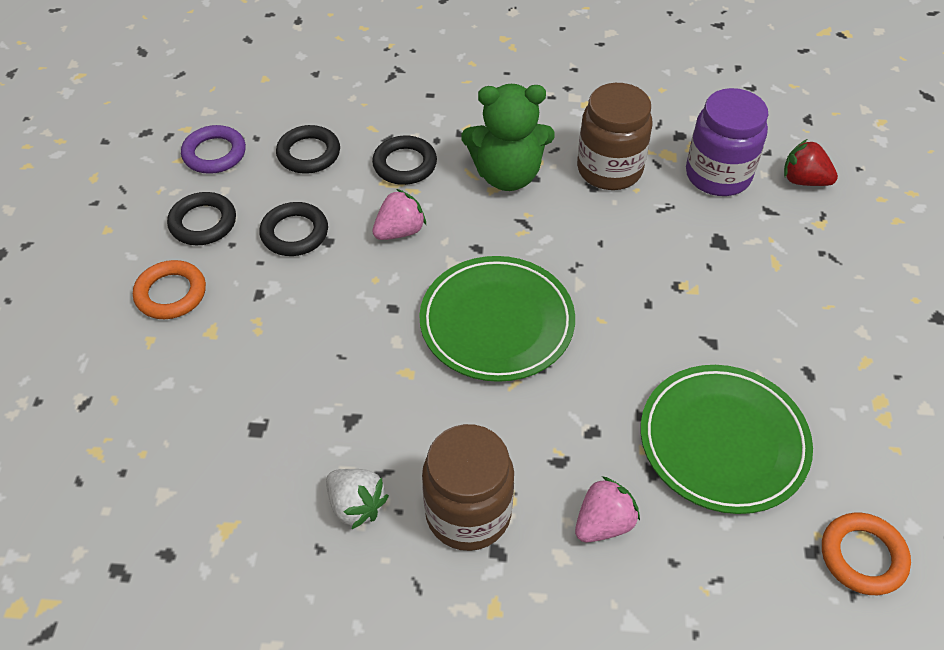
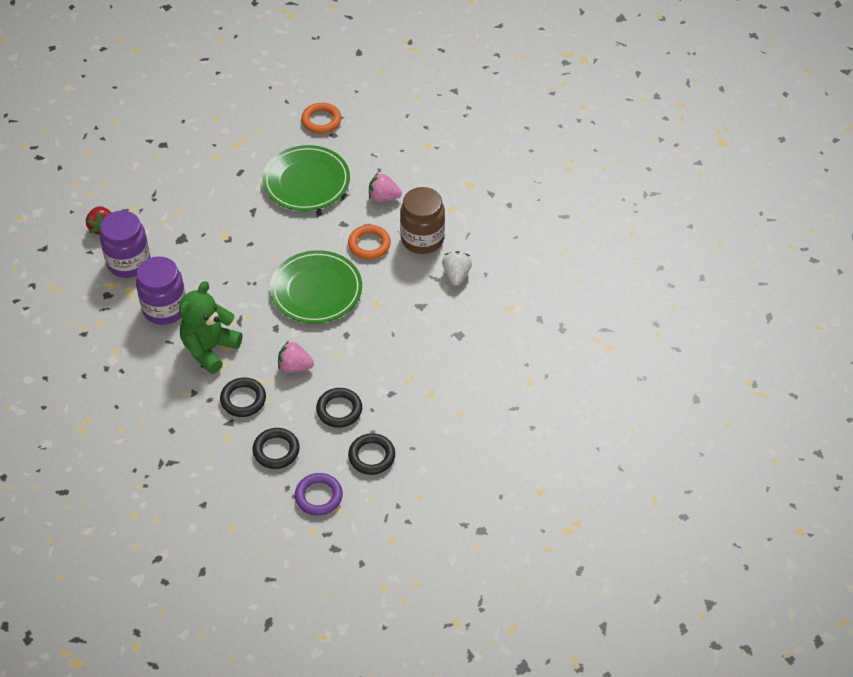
camera: 130 degrees left, 0 degrees up
orange ring [133,260,206,319] -> orange ring moved to [348,225,391,259]
green teddy bear [461,84,555,191] -> green teddy bear turned 105 degrees counterclockwise [179,281,242,374]
brown jar [577,83,652,190] -> purple jar [136,256,186,325]

